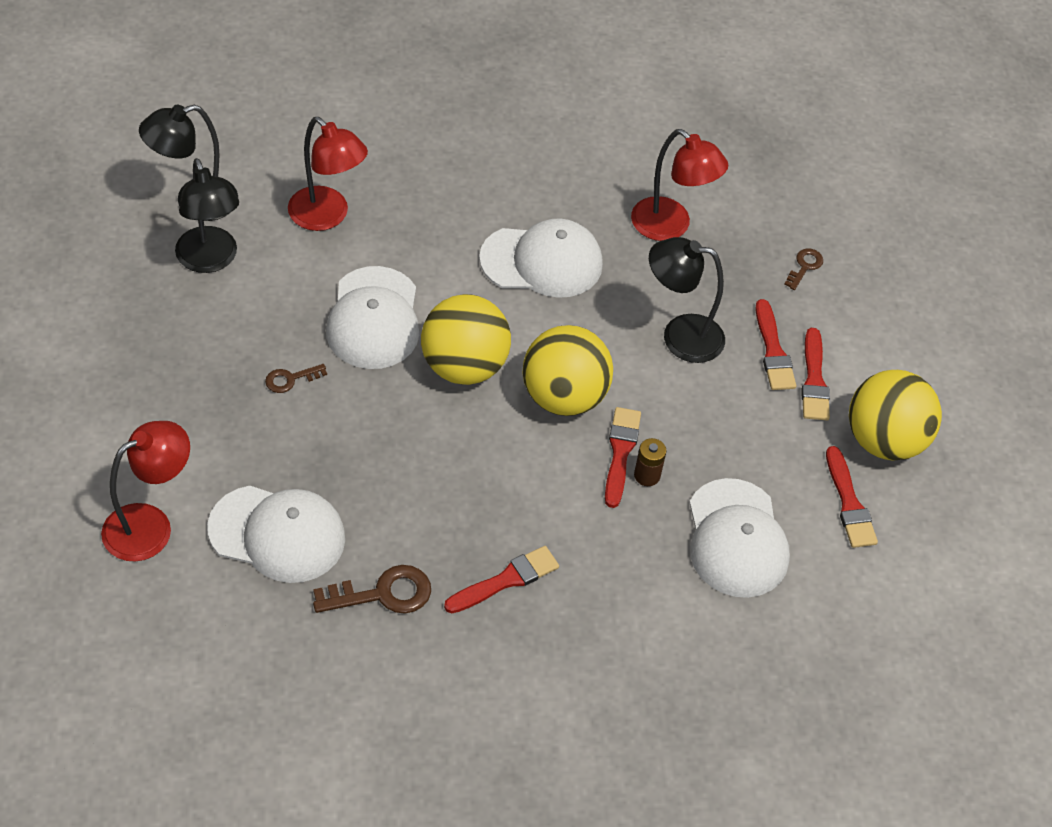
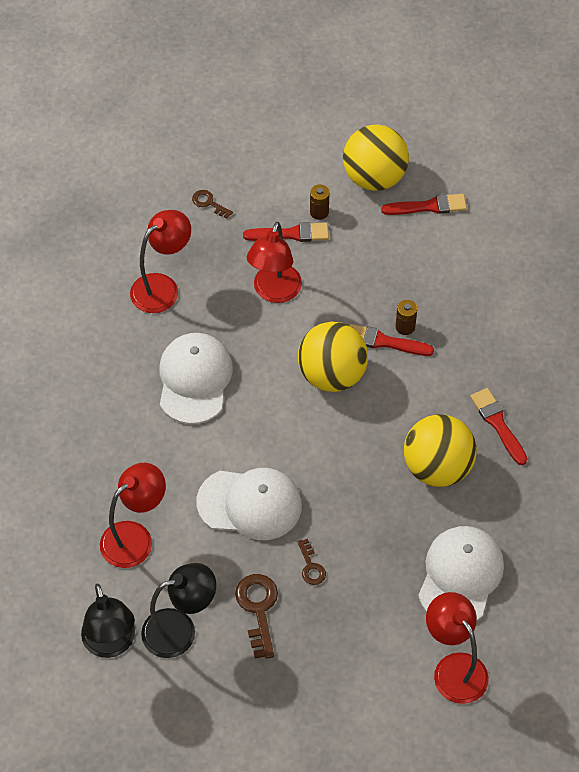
camera: 80 degrees left, 5 degrees up
brown key [313,565,431,613] -> brown key moved to [235,574,278,659]
yellow ball [421,294,511,385] -> yellow ball moved to [404,414,477,487]
black lamp [649,237,725,363] -> red lamp [247,222,302,303]
white cap [689,478,790,598] -> none
red brush [801,328,830,420] -> brown battery [310,185,329,220]

